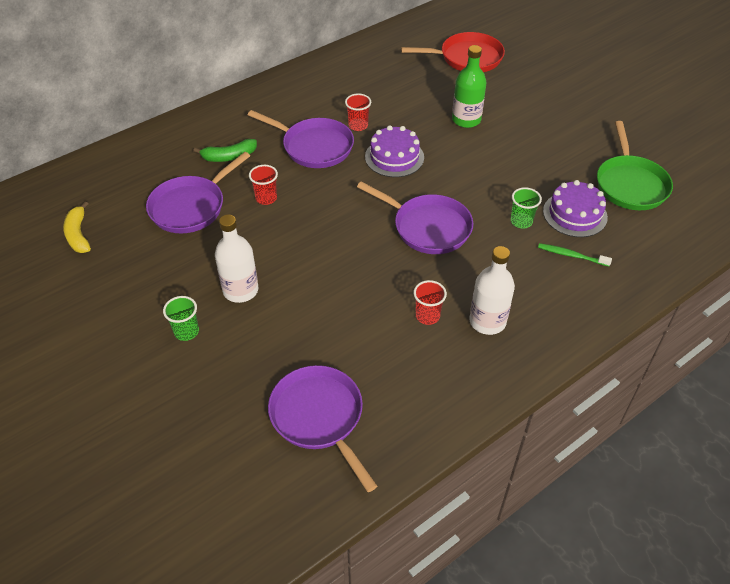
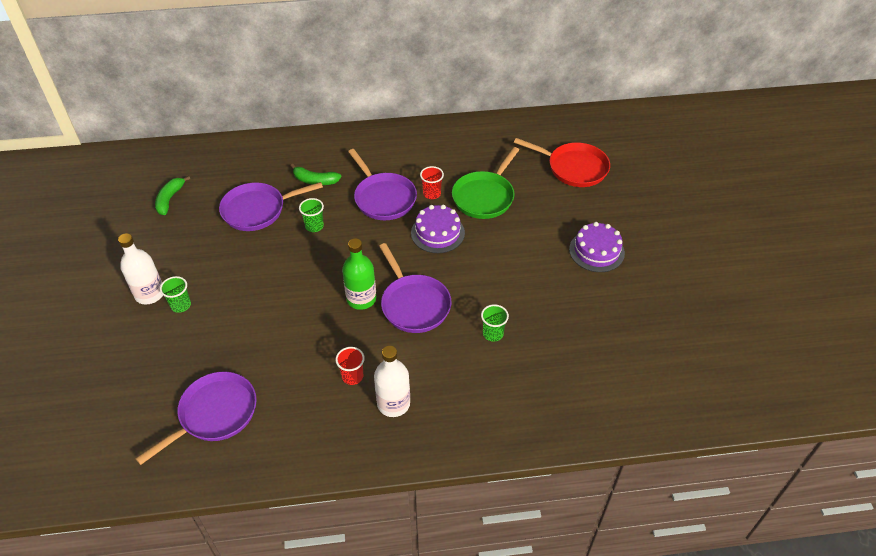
camera: 30 degrees right, 0 degrees up
yellow banana [63,202,91,253] -> green banana [155,176,190,215]
white bottle [215,215,258,303] -> white bottle moved to [118,233,163,304]
red cup [249,165,278,205] -> green cup [299,198,324,232]
purple pan [268,365,377,492] -> purple pan turned 45 degrees clockwise [136,372,257,465]
green bottle [452,45,487,128] -> green bottle moved to [342,238,376,310]
green toothbrush [538,243,612,266] -> none
purple cake [543,180,608,237] -> purple cake moved to [569,222,625,272]
green pan [597,121,673,210] -> green pan moved to [452,147,519,219]

